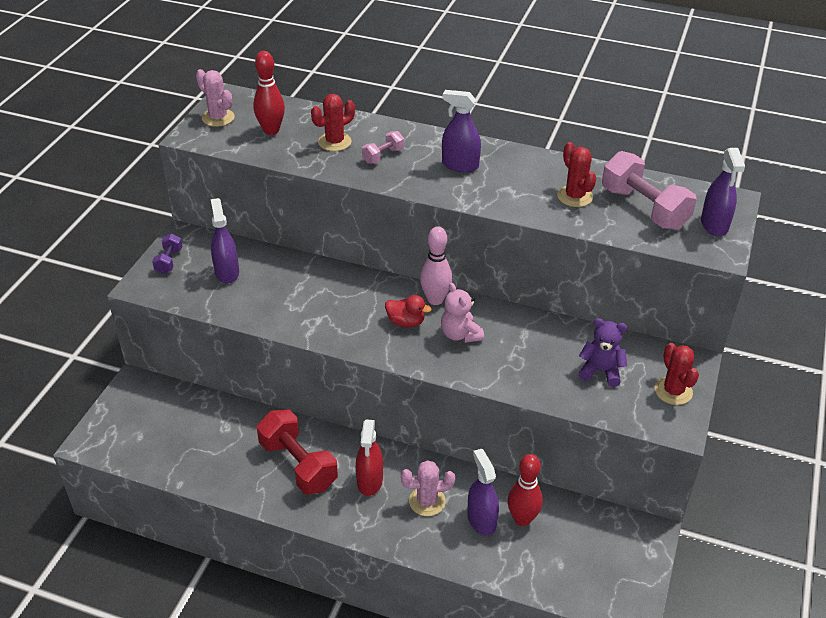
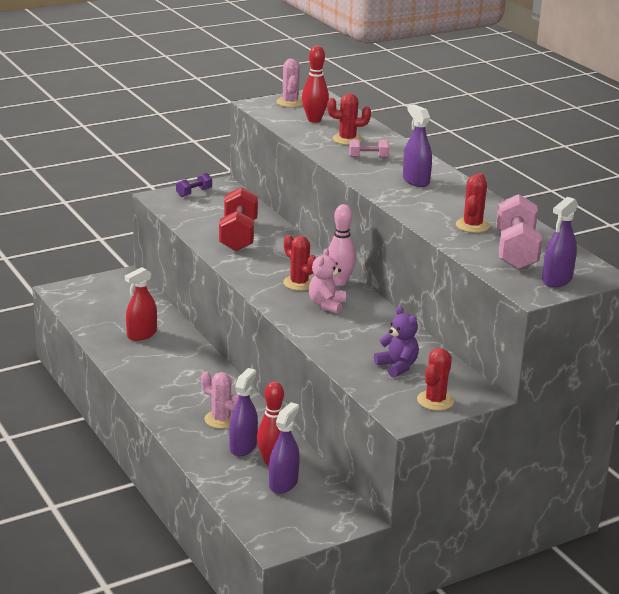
camera: 40 degrees right, 15 degrees down
purple spray bottle [211,198,239,284] -> purple spray bottle moved to [269,402,300,494]
red dumbbell [257,409,338,495] -> red dumbbell moved to [219,187,258,251]
red spray bottle [356,419,383,496] -> red spray bottle moved to [125,267,157,341]
red duck [385,295,432,327] -> red cactus [283,235,316,291]

